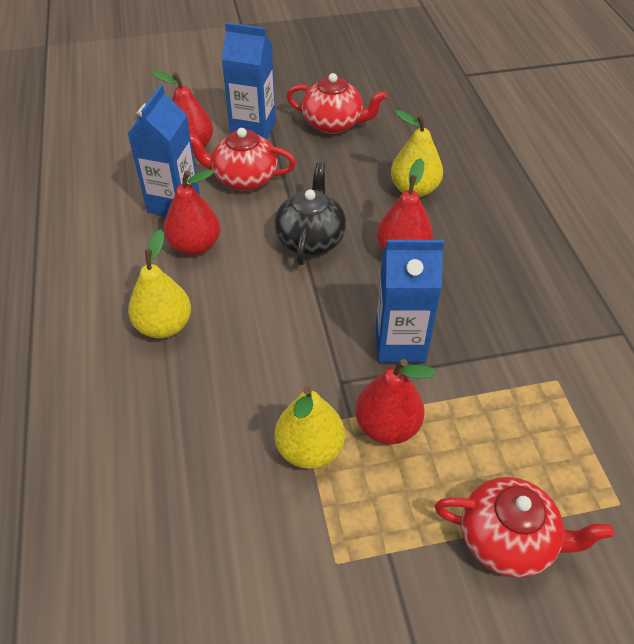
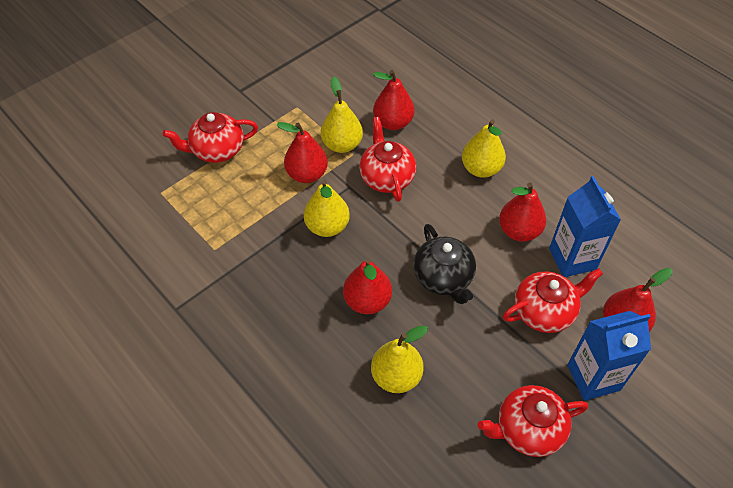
camera: 150 degrees right, 5 degrees up
blue carton [375,240,444,363] -> yellow pear [304,179,350,237]
none -> red teapot [359,117,416,202]
none -> red pear [373,70,414,130]

